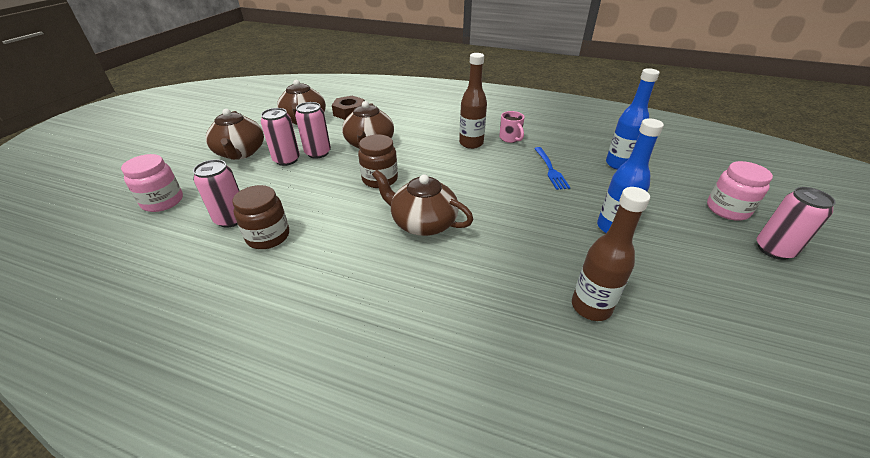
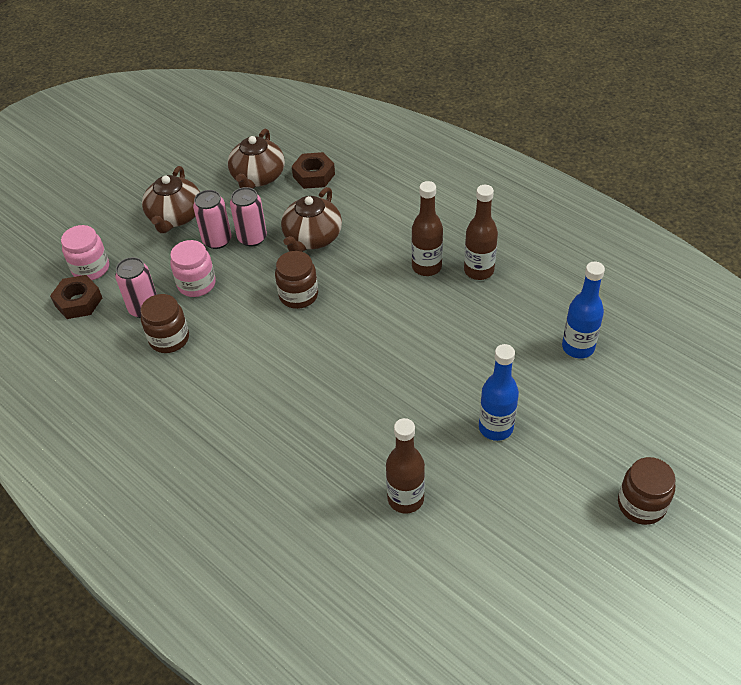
camera: 25 degrees right, 10 degrees up
brown teapot [372,170,473,236] -> none
pink mug [499,111,525,143] -> brown bottle [464,185,498,280]
blue fork [534,147,570,190] -> none
pink jar [707,161,773,221] -> pink jar moved to [170,240,216,297]
pink can [757,187,836,260] -> brown jar [618,457,676,525]
none -> brown nut [50,275,102,319]

